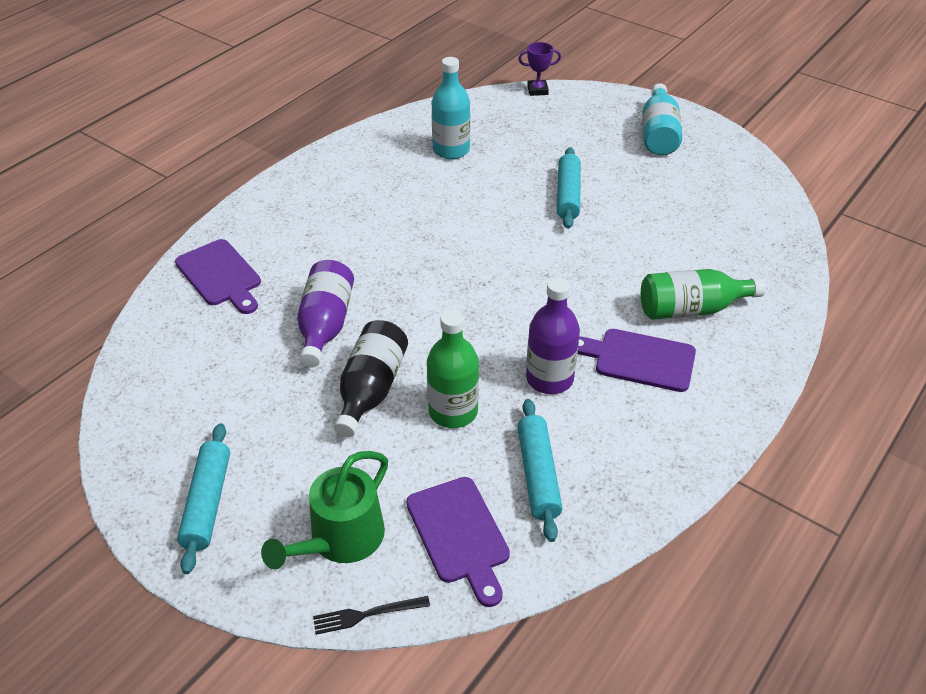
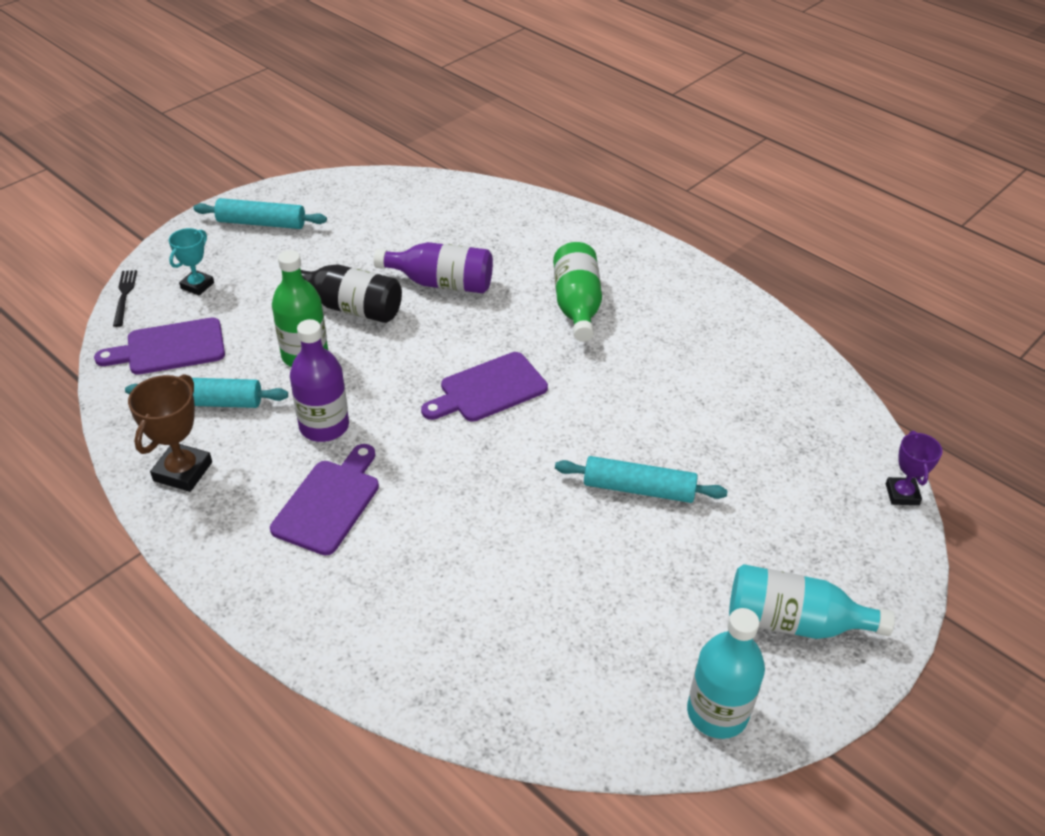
camera: 95 degrees right, 0 degrees up
purple cutting board [175,239,261,314] -> purple cutting board moved to [421,352,548,422]
green watering can [261,451,388,569] -> turquoise trophy [169,228,214,295]
turquoise bottle [432,57,470,159] -> turquoise bottle moved to [687,608,765,739]
green bottle [641,269,766,320] -> green bottle moved to [553,242,602,342]
none -> brown trophy [128,374,212,492]

